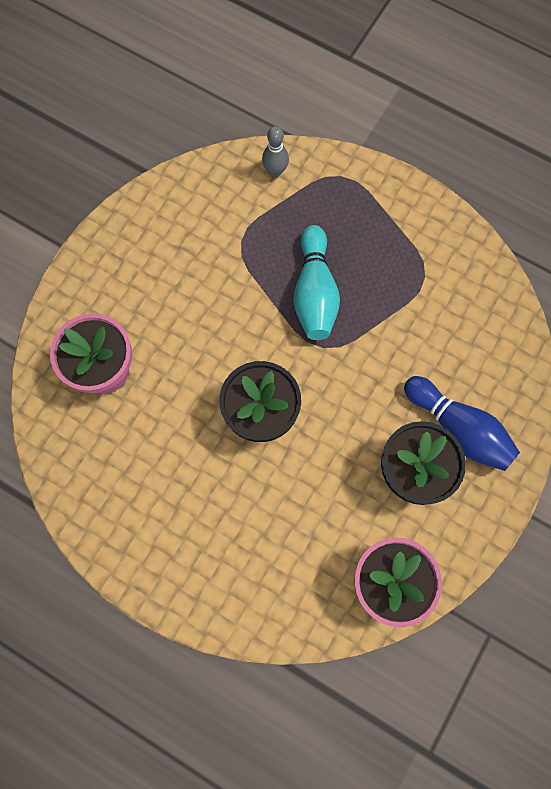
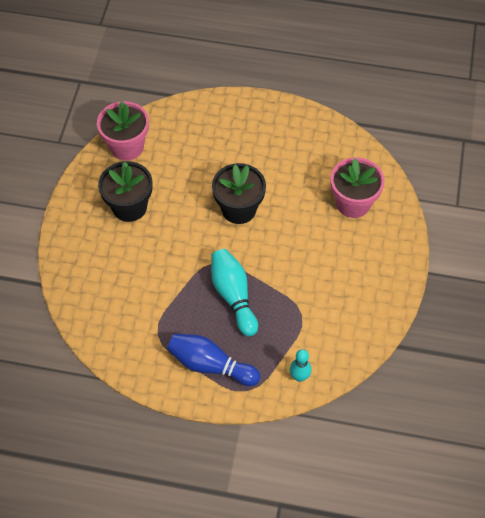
camera: 160 degrees right, 15 degrees down
grey bowling pin [262,126,289,177] -> turquoise bowling pin [290,349,312,382]
blue bowling pin [404,376,520,471] -> blue bowling pin moved to [167,334,260,386]

